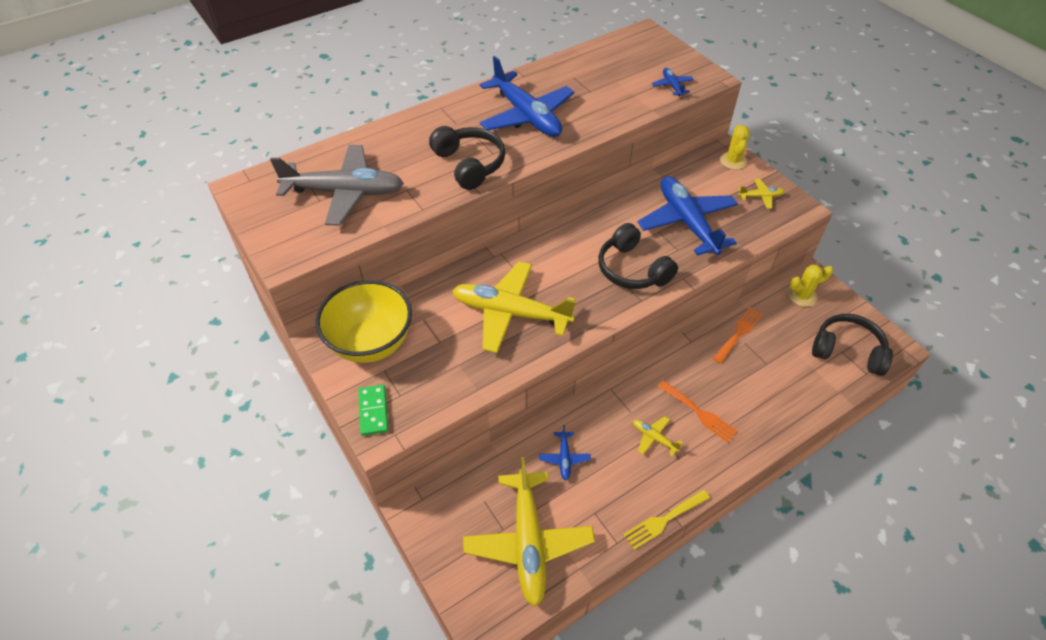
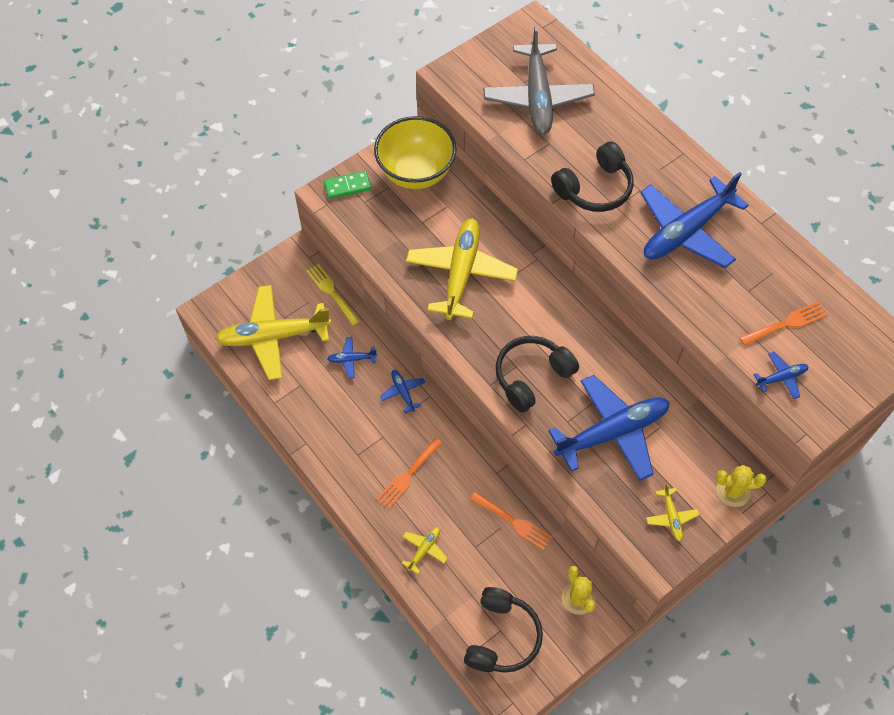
camera: 85 degrees right, 10 degrees up
yellow fork [623,490,710,550] -> yellow fork moved to [306,264,360,325]
yellow plane [633,416,683,456] -> yellow plane moved to [402,527,448,574]
none -> blue plane [380,370,425,413]
none -> orange fork [739,302,828,346]

